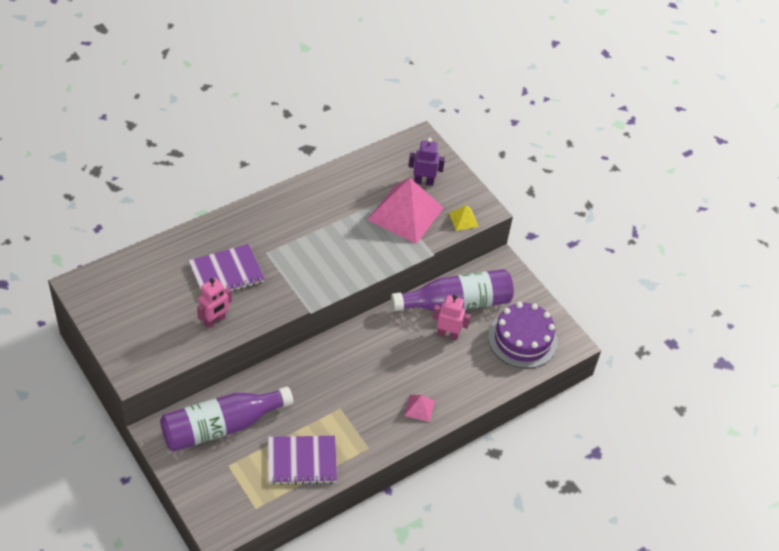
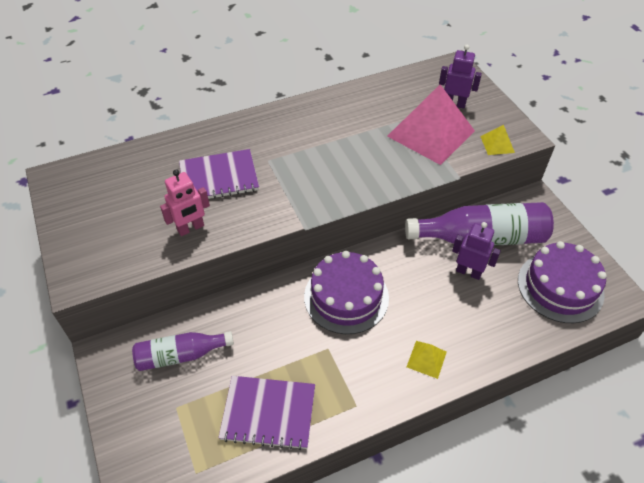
camera: 15 degrees right, 0 degrees up
purple bottle [160,386,293,451] -> purple bottle [132,331,234,371], size x0.60
pink pyramid [404,395,435,422] -> yellow pyramid [407,341,447,379]
pink robot [432,295,471,340] -> purple robot [452,222,501,280]
none -> purple cake [304,251,389,334]

